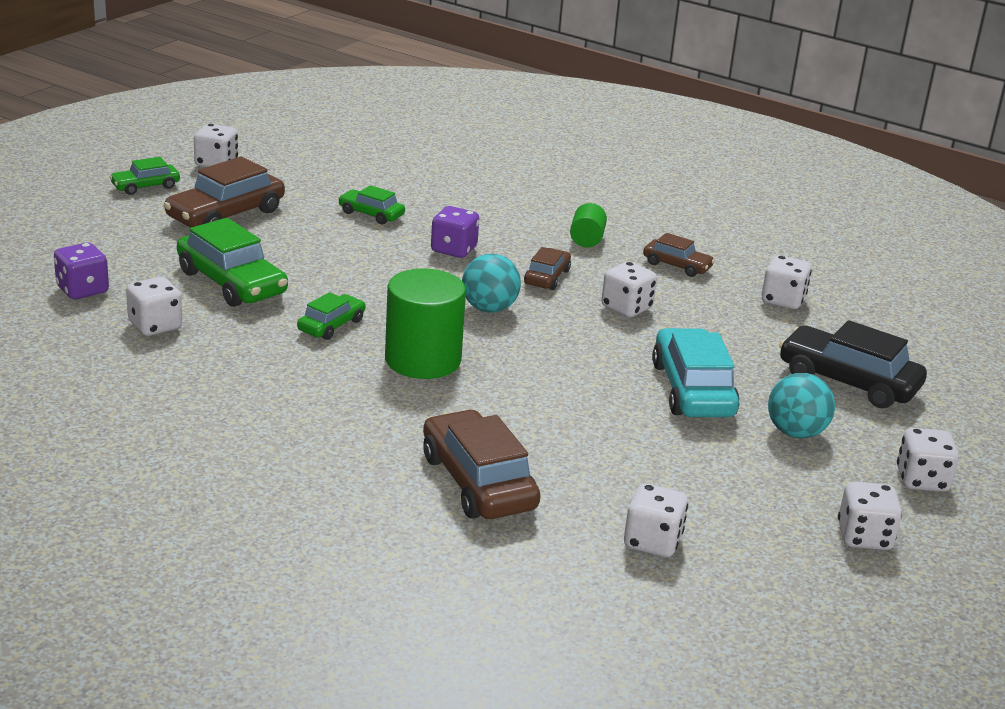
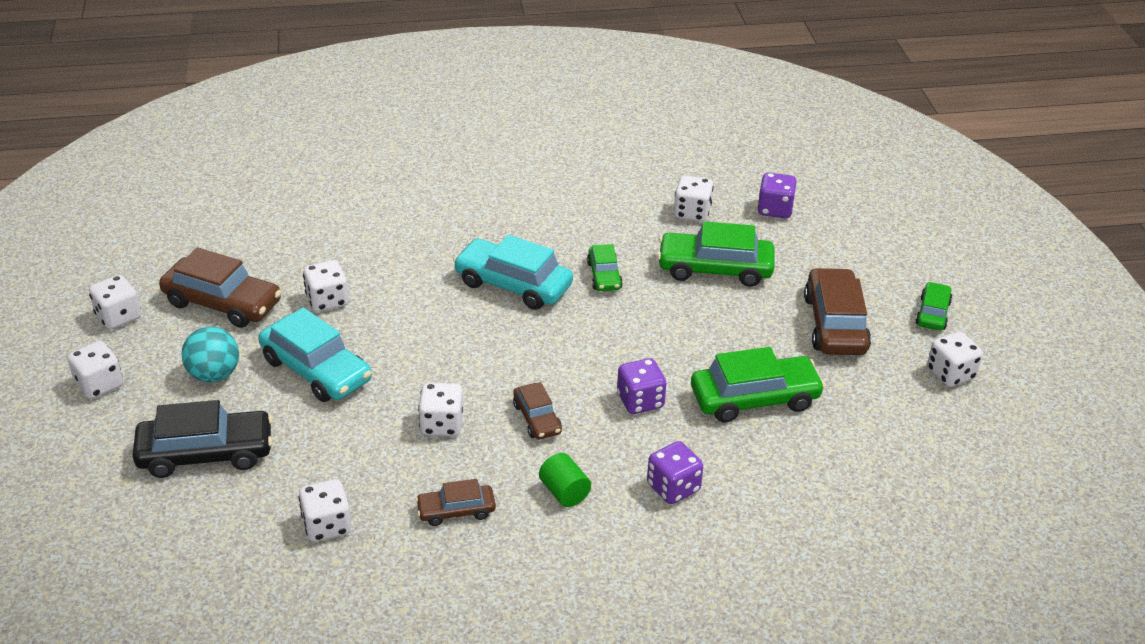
camera: 140 degrees right, 10 degrees up
green car [338,185,405,225] -> green car [691,347,825,422], size x1.80
green cylinder [385,268,466,379] -> turquoise car [453,235,573,310]
brown car [423,410,540,519] -> brown car moved to [159,247,282,328]
turquoise ball [462,254,521,313] -> none
white dice [624,483,688,557] -> white dice moved to [303,260,348,312]
none -> purple dice [647,441,703,504]

